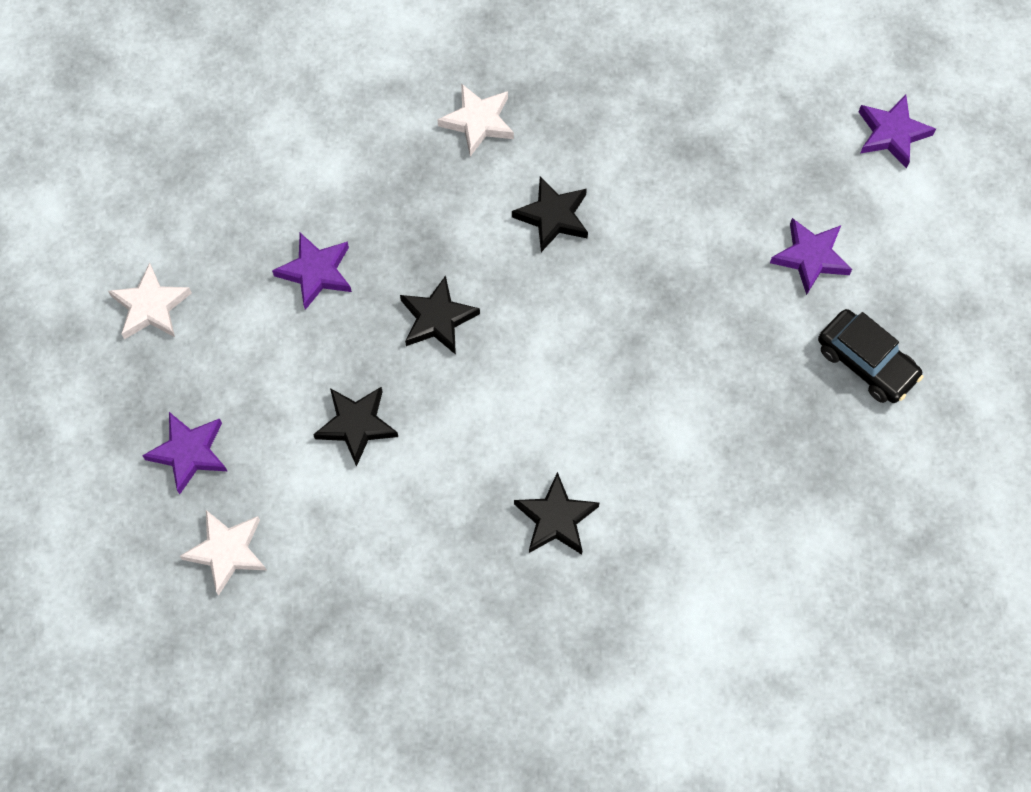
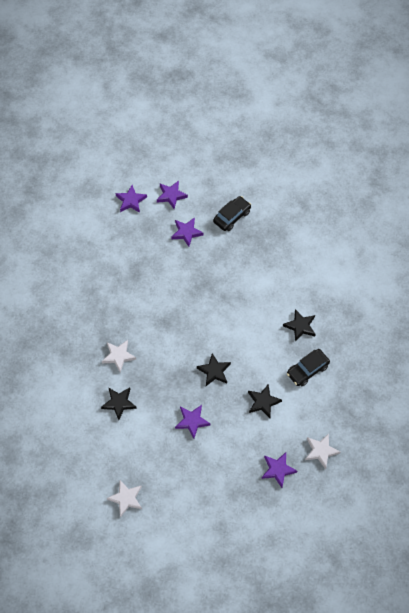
camera: 90 degrees left, 5 degrees down
white star [108,263,192,339] -> white star moved to [107,480,142,517]
black star [512,176,588,252] -> black star moved to [101,387,137,420]
none -> purple star [157,181,188,209]
none -> black car [287,349,330,386]

